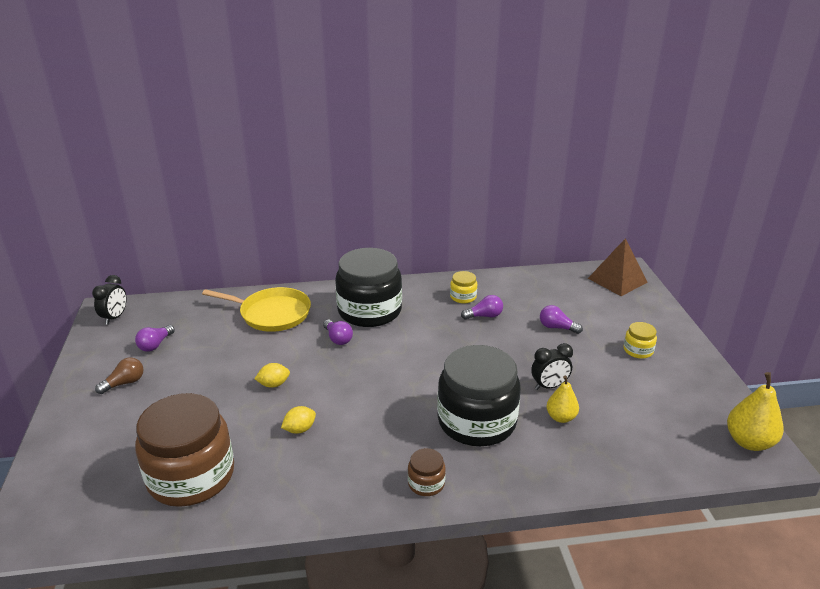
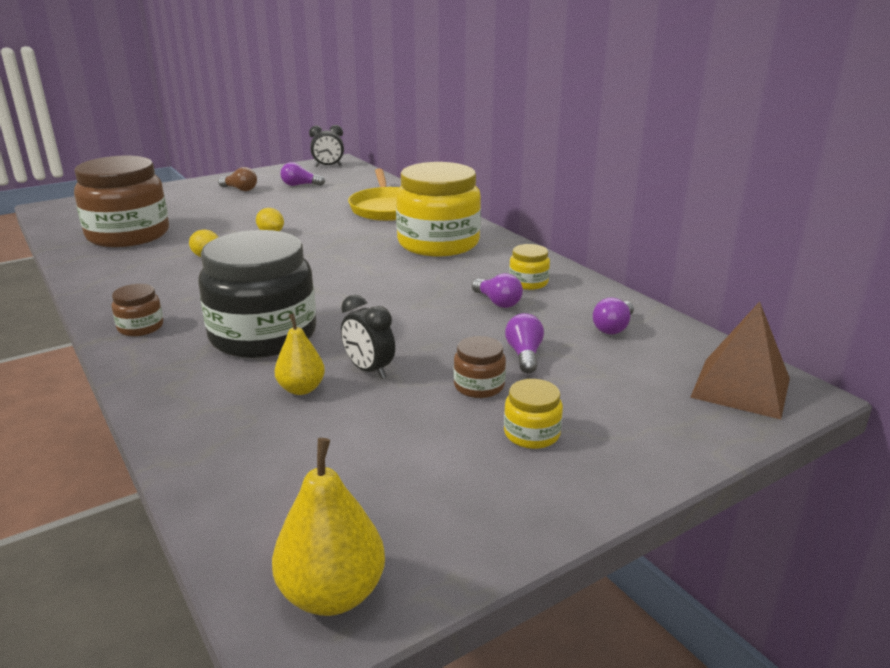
camera: 65 degrees right, 5 degrees down
purple light bulb [323,319,353,345] -> purple light bulb moved to [593,297,634,335]
black jar [335,248,402,327] -> yellow jar [396,162,481,256]
none -> brown jar [454,336,506,398]

